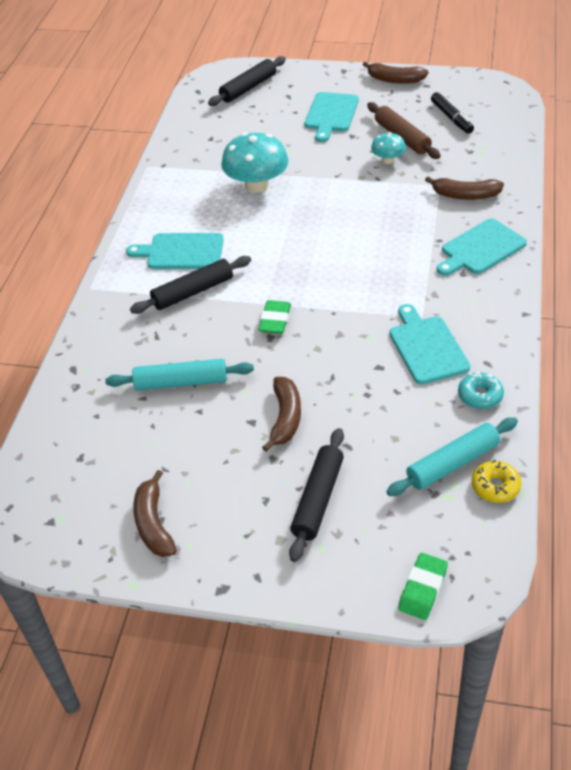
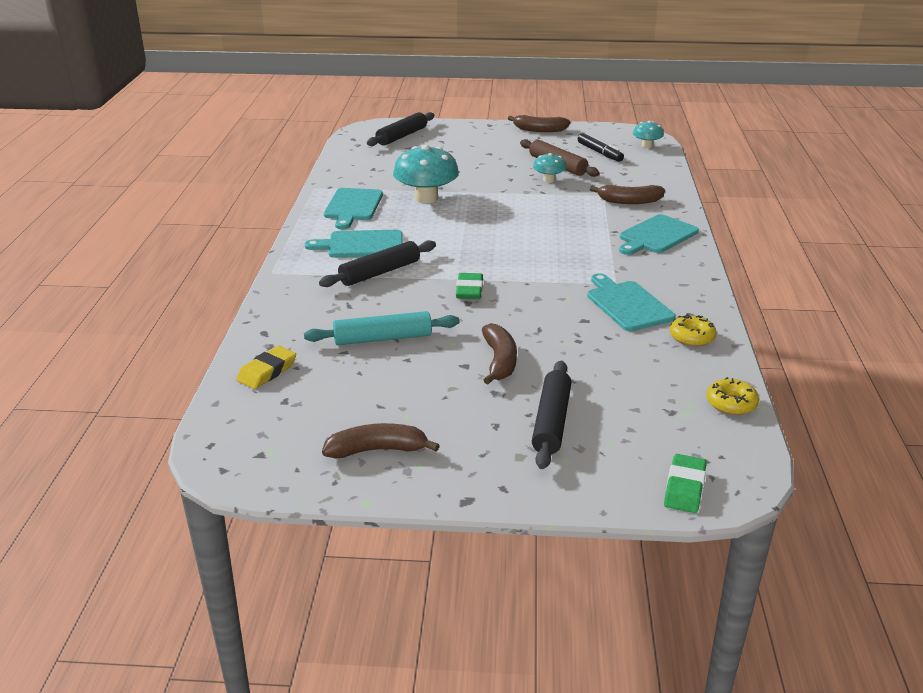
camera: 10 degrees left, 15 degrees down
brown banana [133,470,177,557] -> brown banana turned 105 degrees clockwise [322,423,440,458]
turquoise cutting board [305,92,359,142] -> turquoise cutting board moved to [324,188,383,229]
turquoise rolling pin [386,417,518,496] -> none
turquoise donut [458,371,504,409] -> yellow donut [670,314,717,346]
none -> yellow eraser [236,346,296,389]
none -> turquoise mushroom [633,121,664,148]

